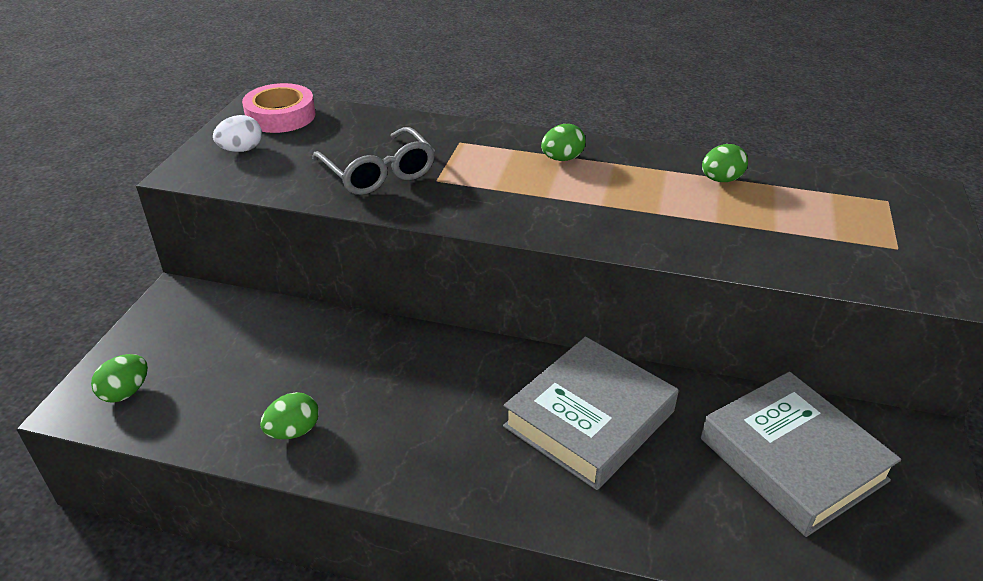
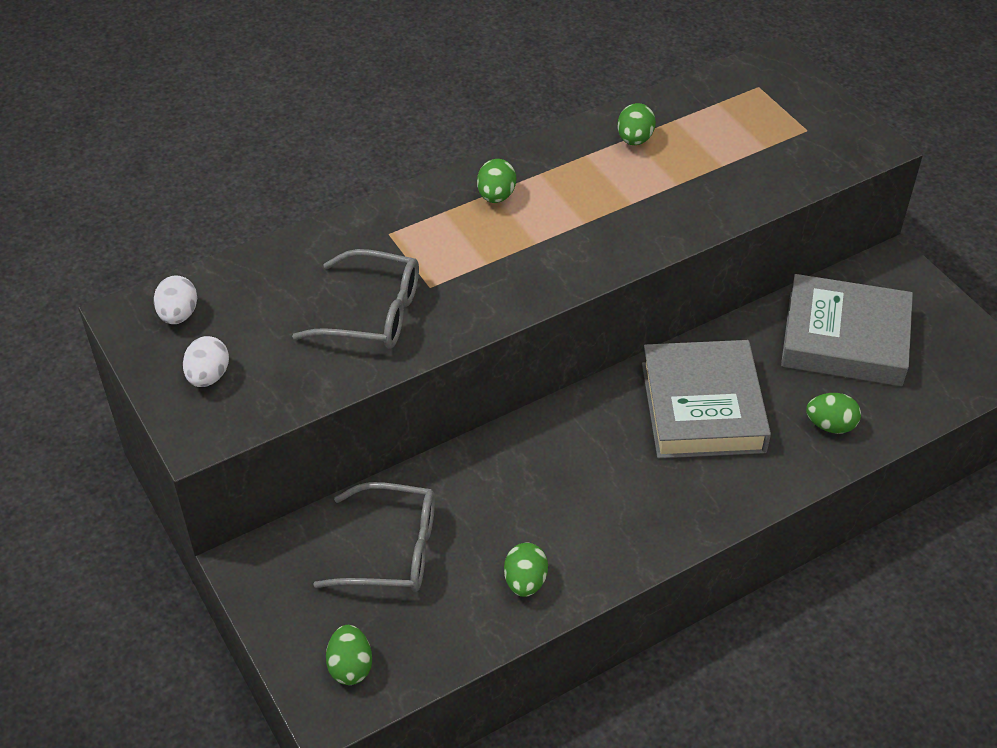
camera: 45 degrees left, 10 degrees up
pink tape [242,83,316,133] -> white egg [154,275,197,324]
none -> grey glasses [313,482,435,592]
none -> green egg [806,393,861,434]

